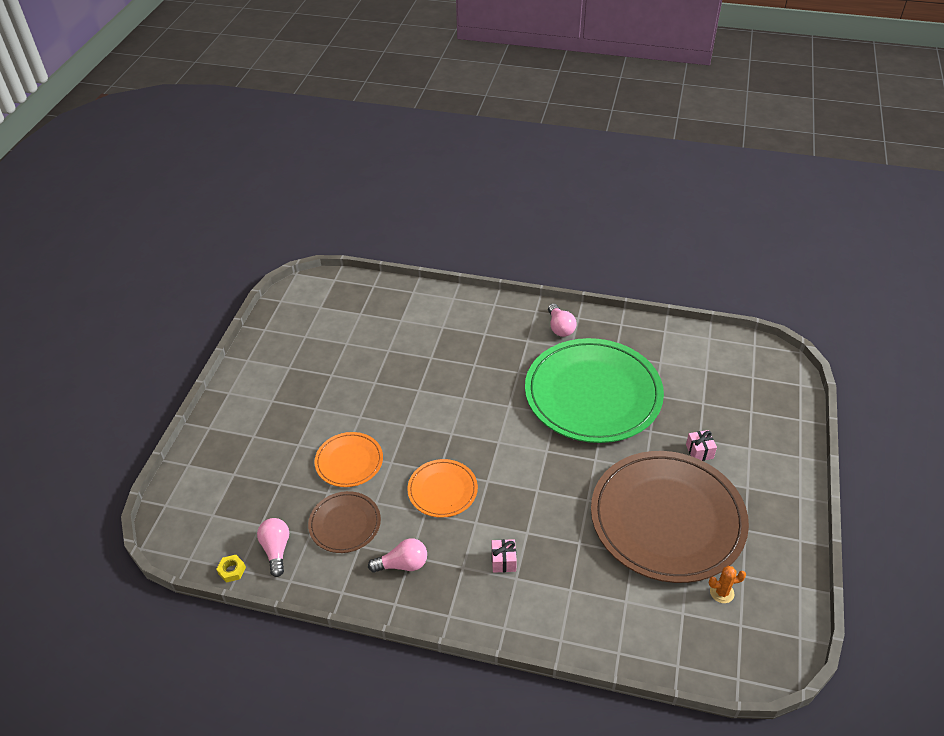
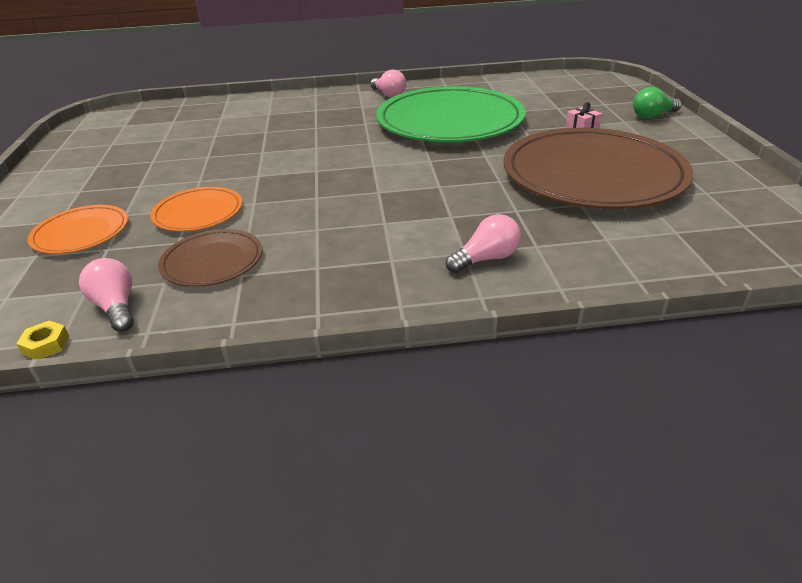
camera: 20 degrees left, 10 degrees down
pink light bulb [368,538,427,573] -> pink light bulb moved to [446,214,521,273]
orange plate [407,459,478,518] -> orange plate moved to [28,205,128,254]
pink gift [492,539,517,573] -> none
orange cactus [709,566,746,603] -> none
none -> green light bulb [633,87,682,119]

